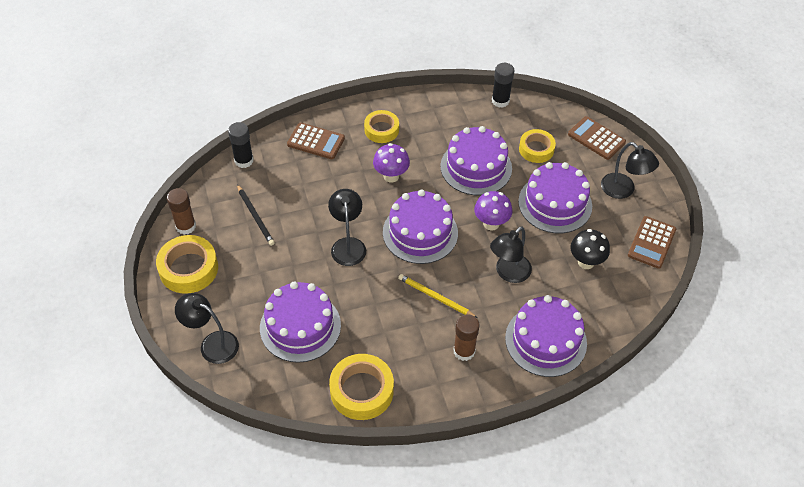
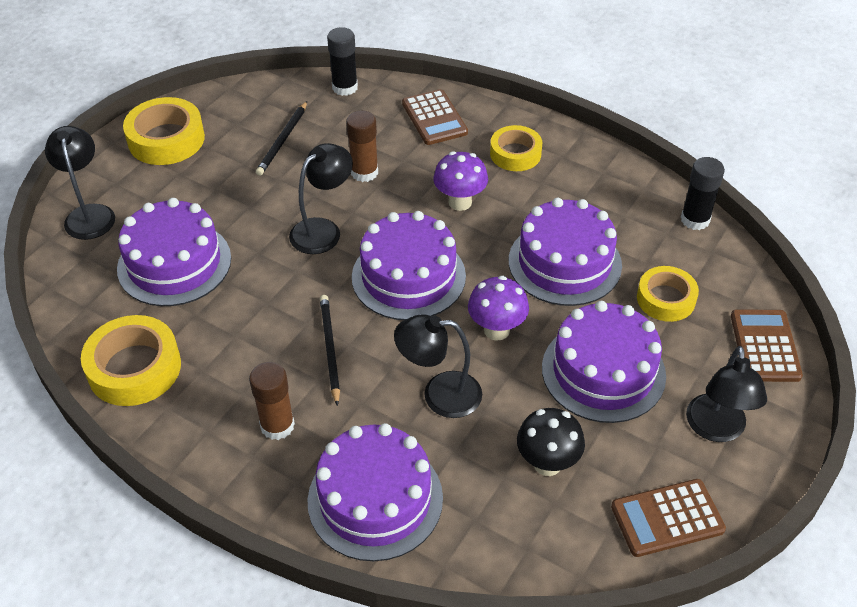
camera: 50 degrees right, 5 degrees down
brown glue stick [167,188,196,235] -> brown glue stick moved to [346,111,378,182]
yellow pencil [398,274,477,318] -> black pencil [320,295,340,406]

